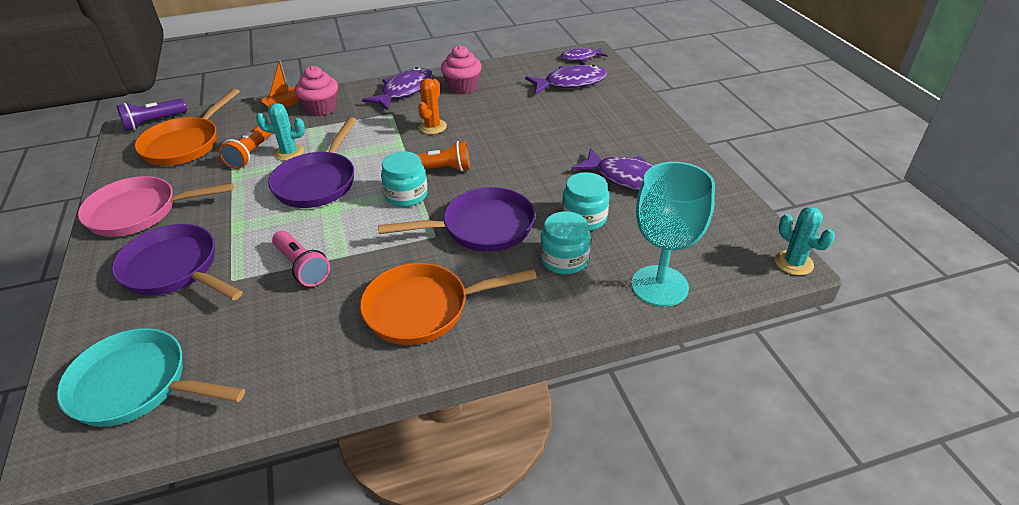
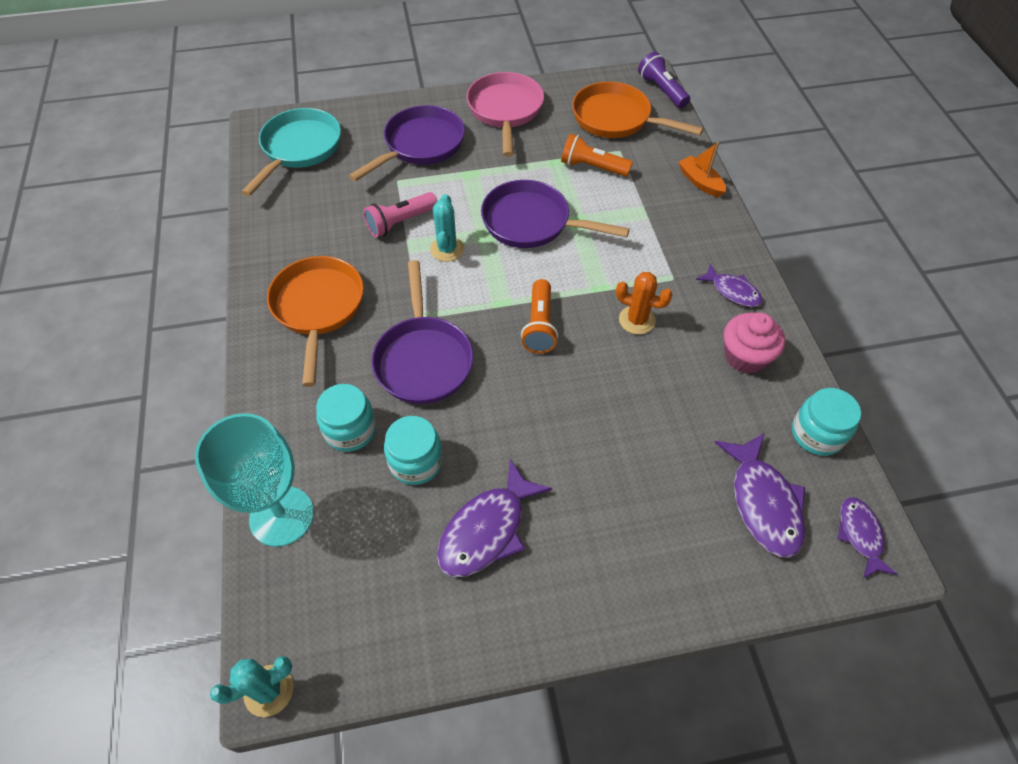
camera: 95 degrees right, 15 degrees up
turquoise cactus [256,103,305,161] -> turquoise cactus moved to [430,194,464,262]
pink cupcake [295,66,338,116] -> none
purple fish [362,67,432,111] -> purple fish [696,263,763,307], size x0.61
turquoise jar [381,151,428,207] -> turquoise jar moved to [792,388,861,456]

